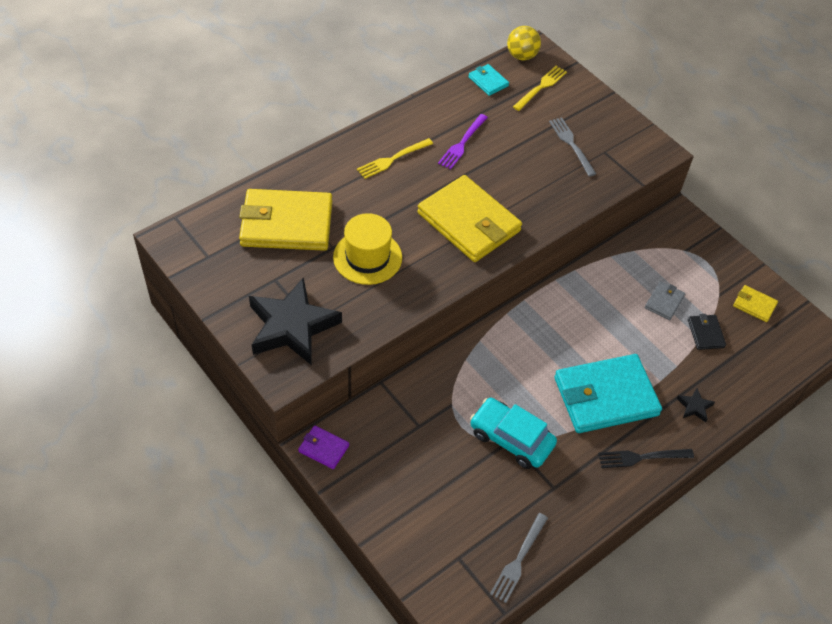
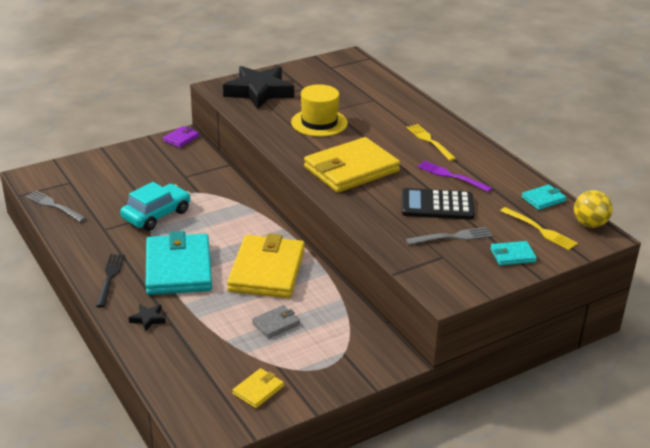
camera: 100 degrees right, 20 degrees down
yellow wallet [239,189,332,251] -> yellow wallet moved to [227,233,305,298]
grey wallet [645,281,685,320] -> grey wallet turned 75 degrees counterclockwise [252,305,300,338]
black wallet [688,314,726,350] -> none
none -> black calculator [402,188,475,220]
none -> turquoise wallet [490,241,537,266]

